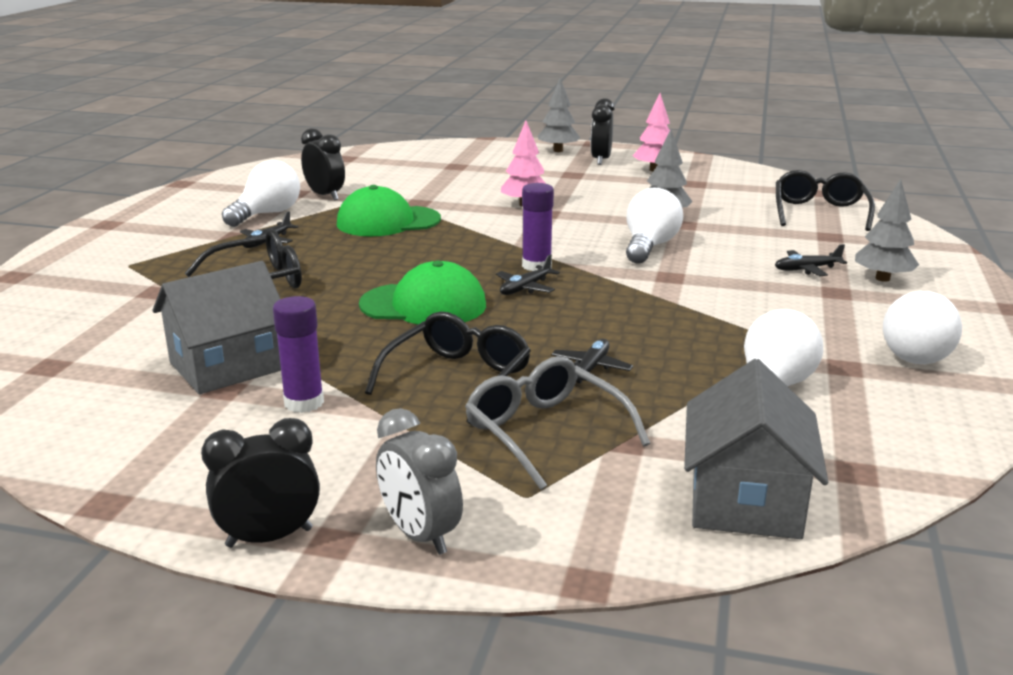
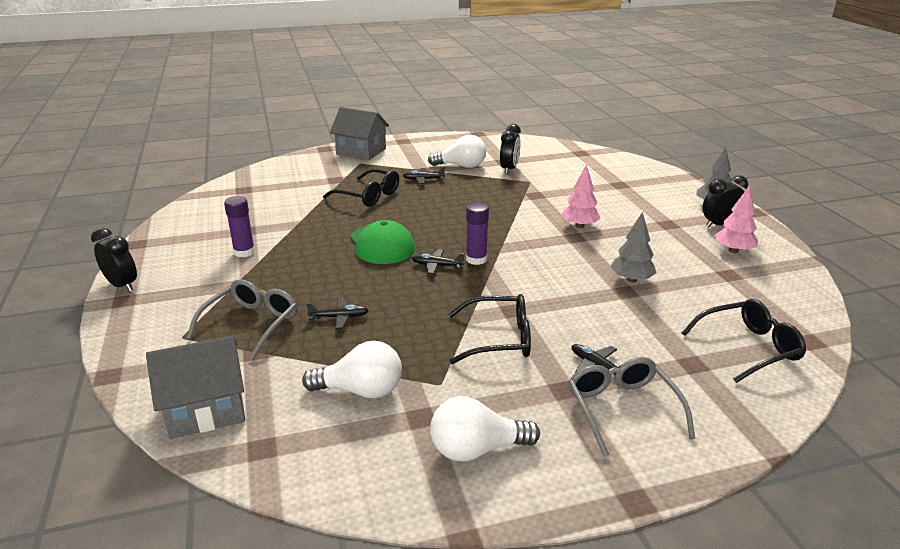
camera: 60 degrees right, 5 degrees up
grey house [153,261,281,394] -> grey house moved to [330,107,389,160]
green cap [337,185,441,236] -> none
black glasses [365,312,531,425] -> black glasses moved to [448,294,531,364]
grey clock [376,408,463,555] -> none
white light bulb [626,188,683,264] -> none
grey tree [855,179,919,282] -> grey glasses [568,357,695,457]

